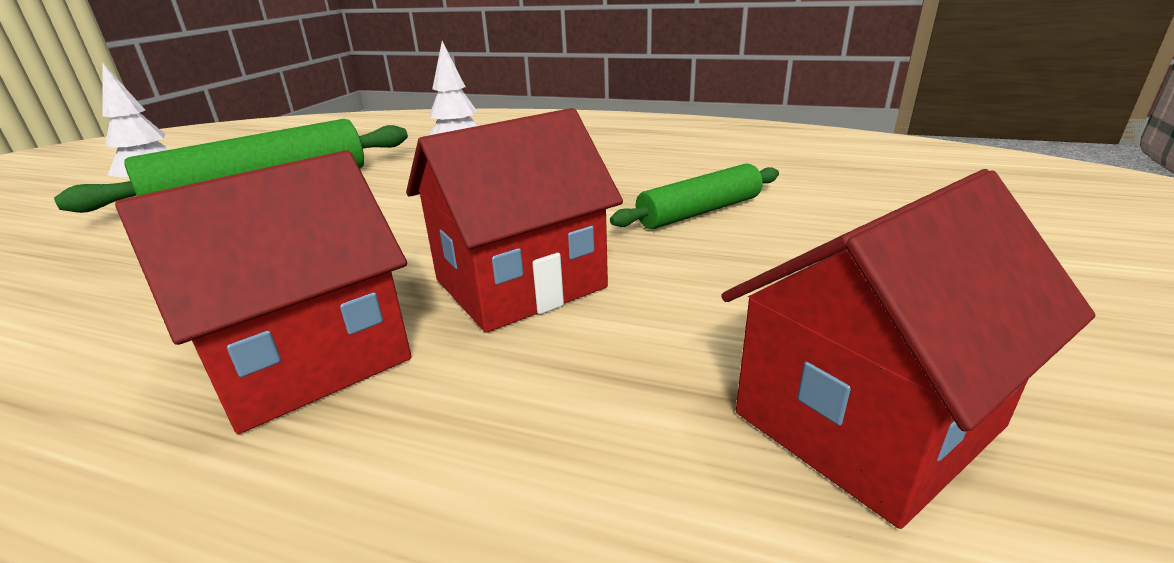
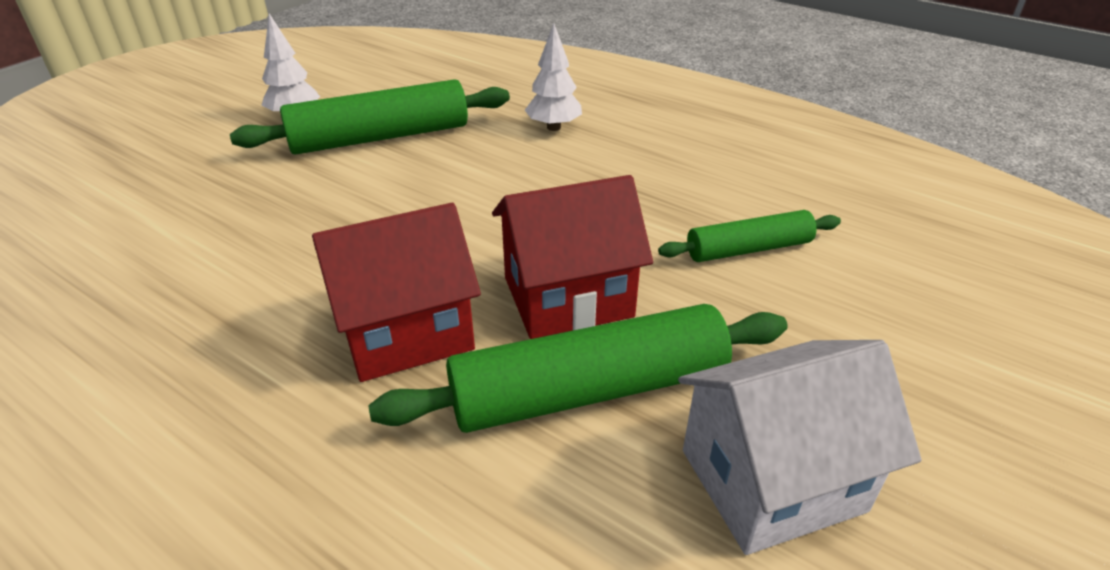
camera: 15 degrees right, 10 degrees up
red house [721,169,1095,529] -> white house [678,340,921,555]
none -> green rolling pin [368,304,788,433]

